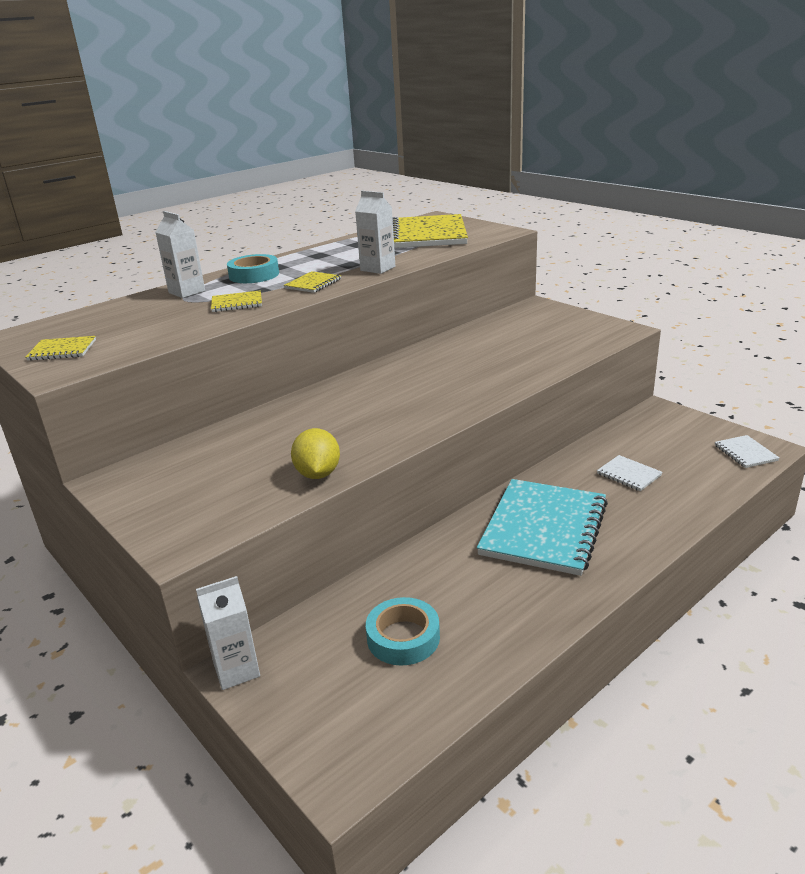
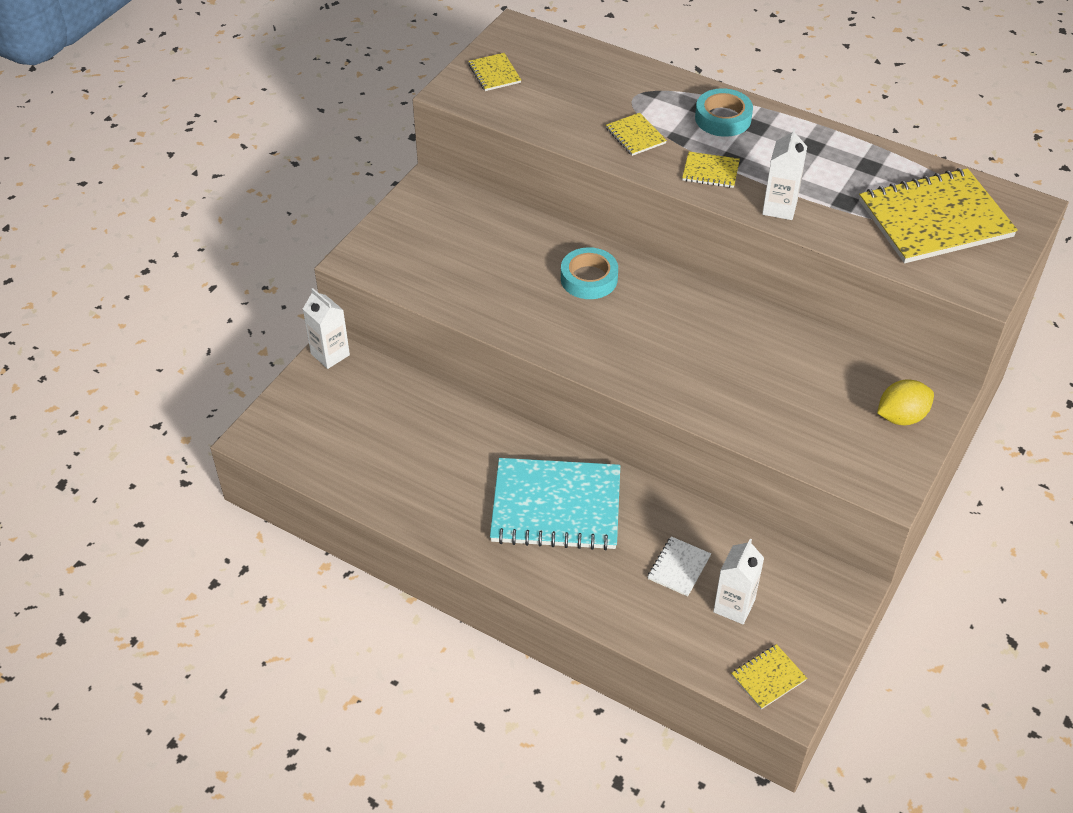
camera: 70 degrees right, 20 degrees up
white carton [155,211,205,298] -> white carton moved to [713,539,764,624]
yellow lemon [291,428,340,479] -> yellow lemon moved to [877,379,934,425]
turquoise tape [366,597,440,666] -> turquoise tape moved to [561,247,618,299]
white notebook [715,435,780,468] -> yellow notebook [731,644,807,710]

